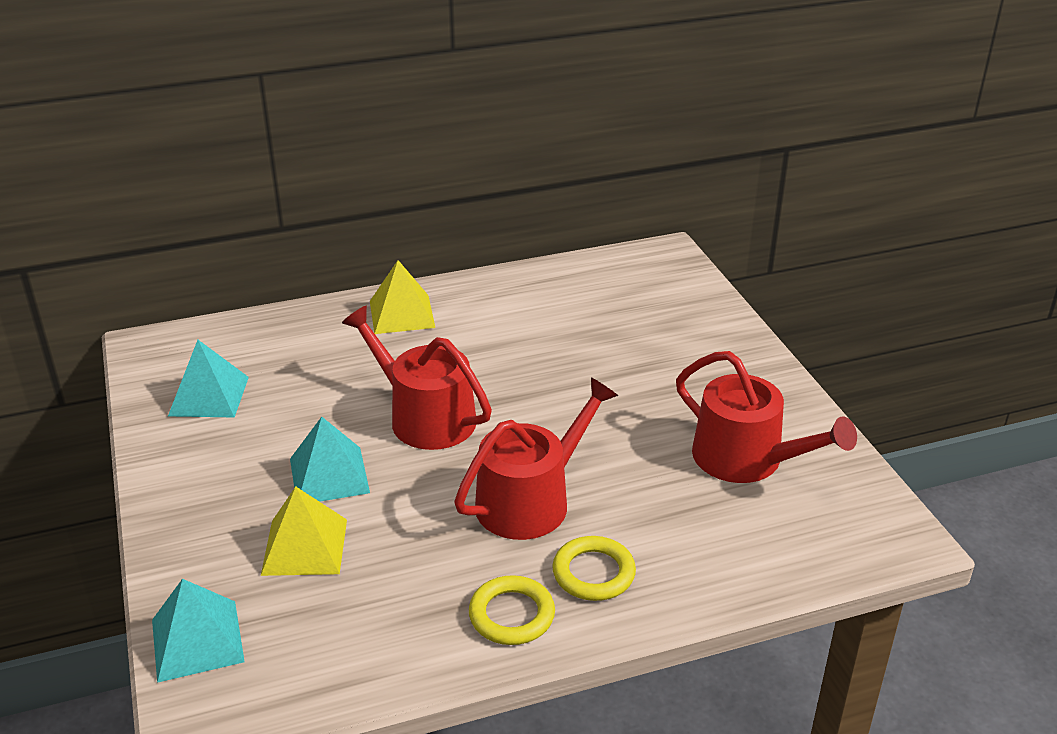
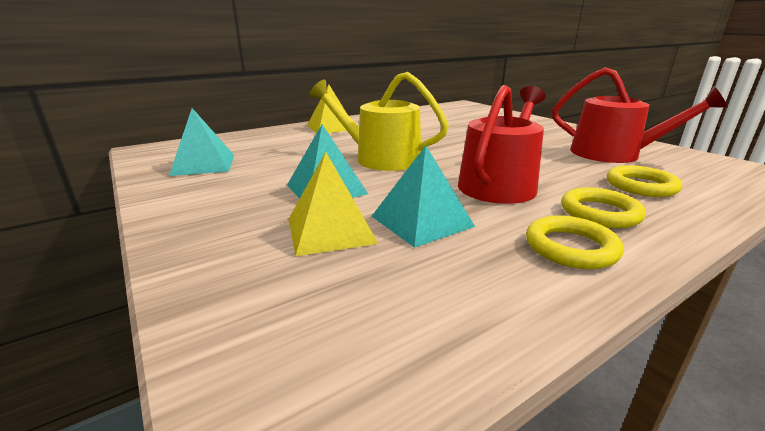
camera: 15 degrees left, 10 degrees down
turquoise pyramid [152,579,245,683] -> turquoise pyramid moved to [372,145,475,248]
red watering can [342,306,492,450] -> yellow watering can [309,72,449,171]
none -> yellow ring [607,165,682,197]

